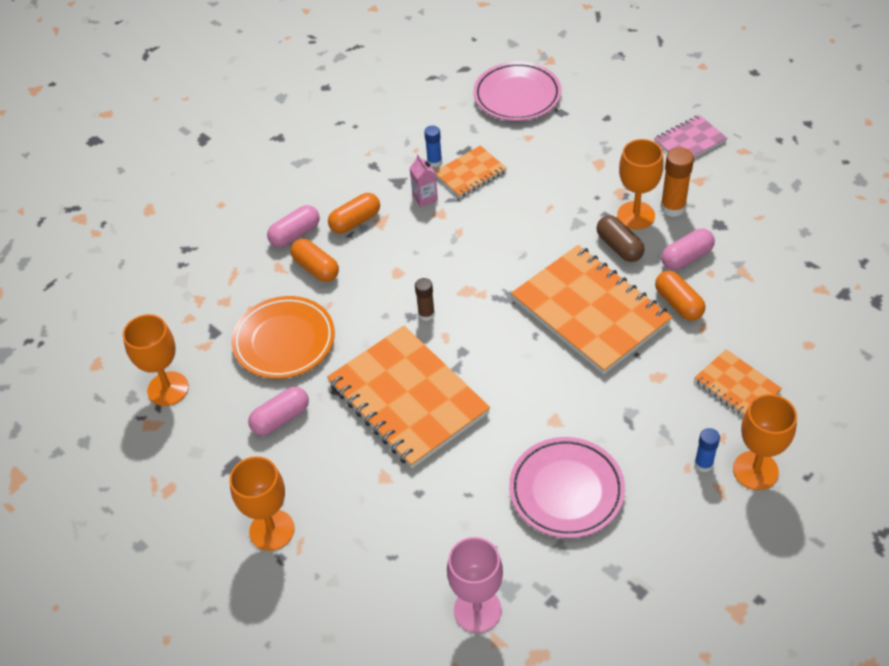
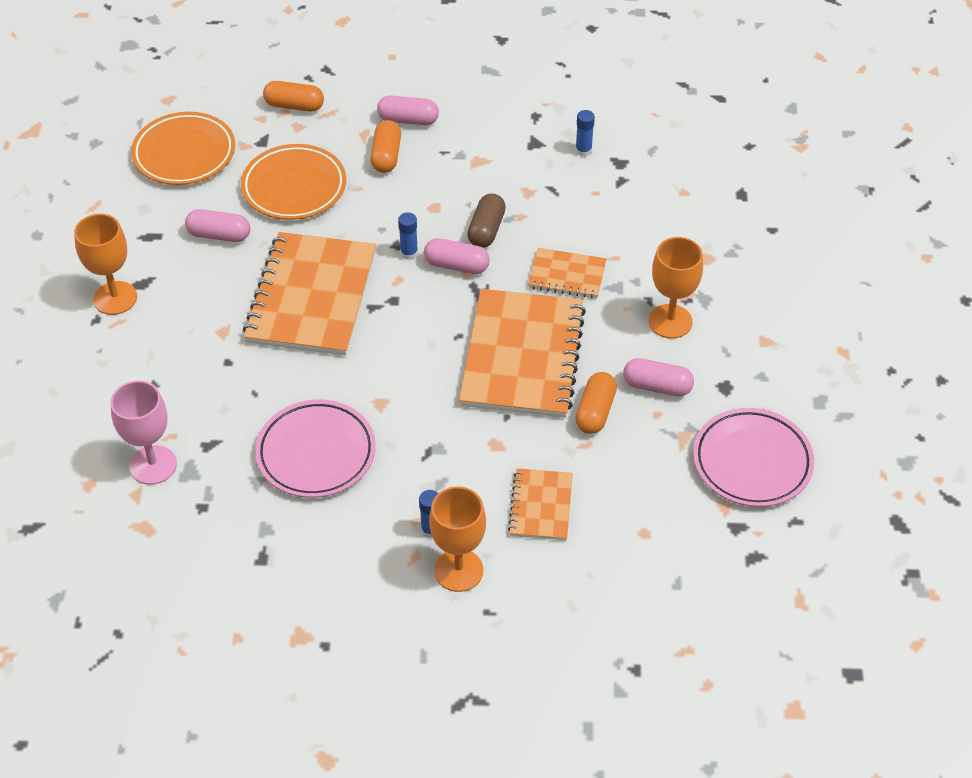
camera: 45 degrees right, 0 degrees up
orange goblet [123,314,189,406] -> orange plate [131,112,235,185]
orange capsule [328,193,380,234] -> orange capsule moved to [263,81,324,112]
pink carton [410,154,438,207] -> none
brown glue stick [415,278,435,321] -> blue glue stick [398,212,418,260]
orange notebook [435,145,507,198] -> orange notebook moved to [528,248,607,299]
pink plate [473,62,561,121] -> pink plate moved to [693,408,814,507]
brown capsule [597,215,644,262] -> brown capsule moved to [467,193,506,248]
pink notebook [654,115,728,158] -> none
orange glue stick [660,147,694,217] -> none
none -> pink capsule [424,238,490,274]

